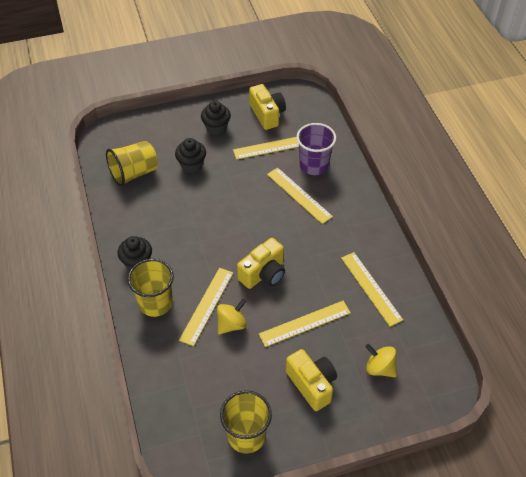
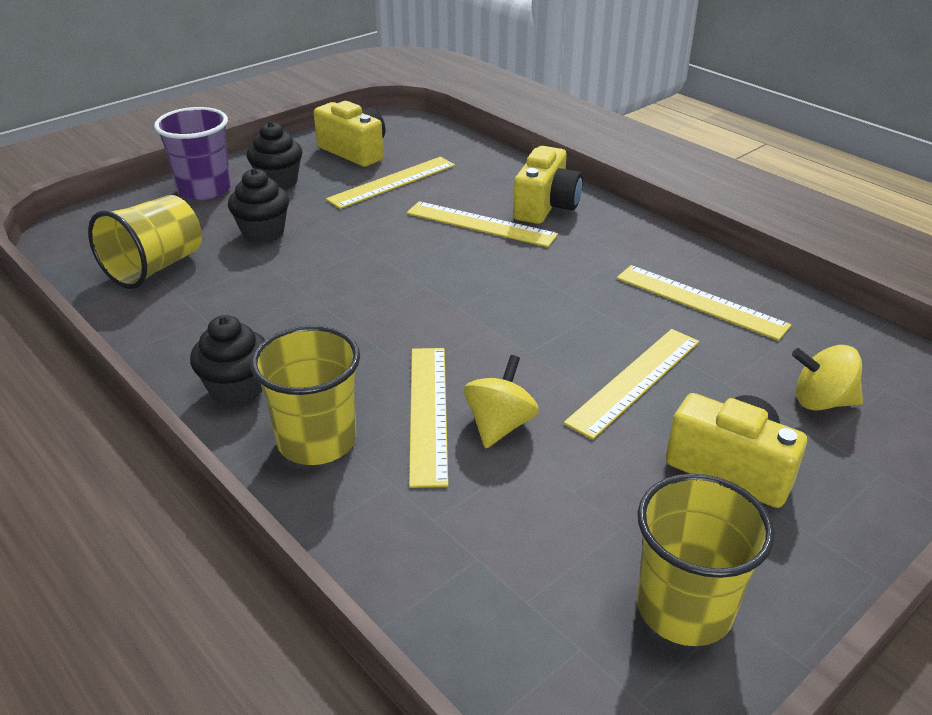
camera: 25 degrees left, 15 degrees down
yellow camera [237,238,285,289] -> yellow camera moved to [513,146,583,224]
purple cup [296,123,336,175] -> purple cup moved to [154,107,231,200]

